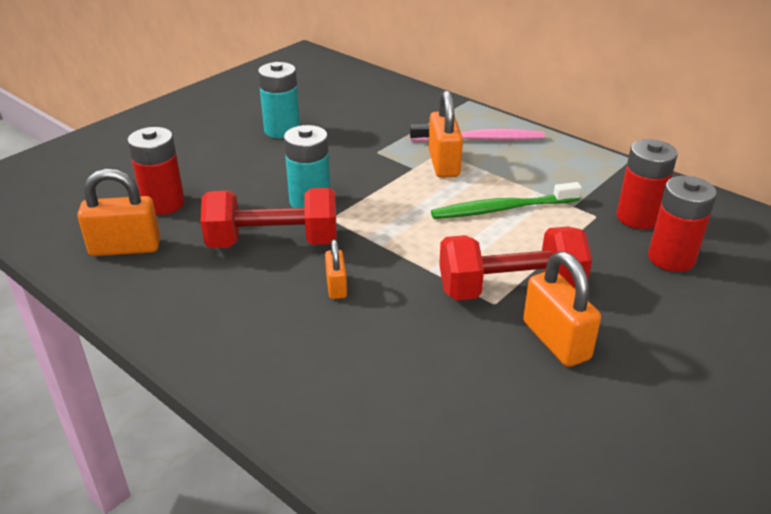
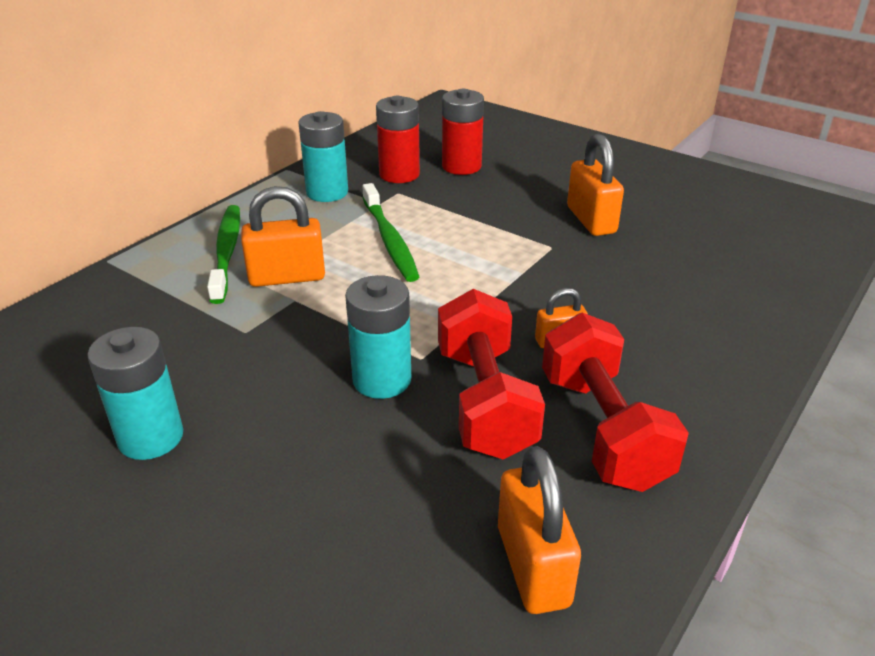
camera: 95 degrees left, 0 degrees up
red battery [128,127,185,215] -> none
pink toothbrush [410,124,545,142] -> green toothbrush [207,205,240,304]
red dumbbell [439,226,592,300] -> red dumbbell moved to [542,313,689,492]
orange padlock [523,252,601,367] -> orange padlock turned 75 degrees counterclockwise [567,134,624,236]
none -> turquoise battery [298,111,348,202]

